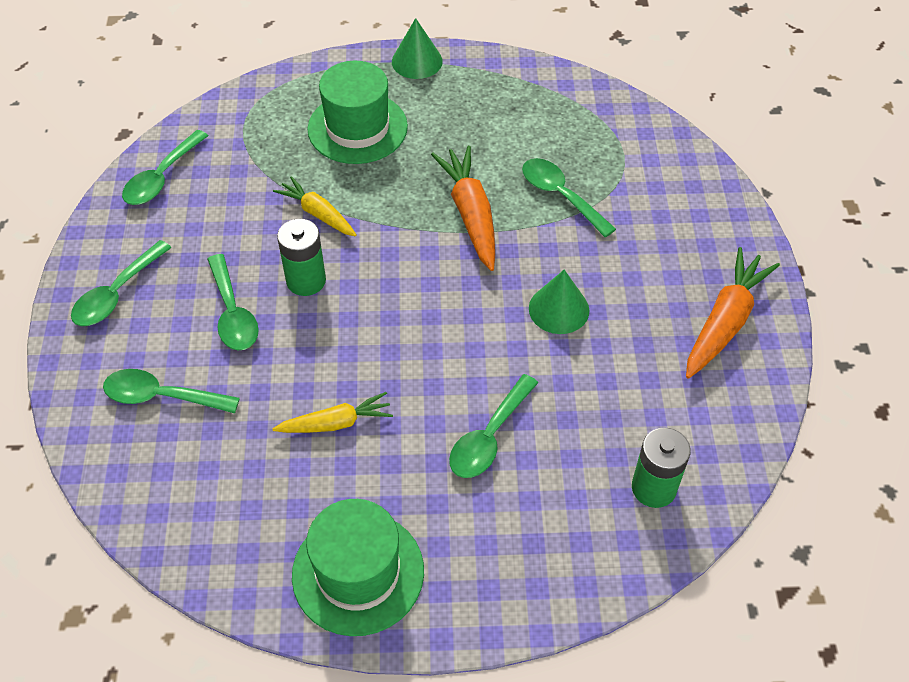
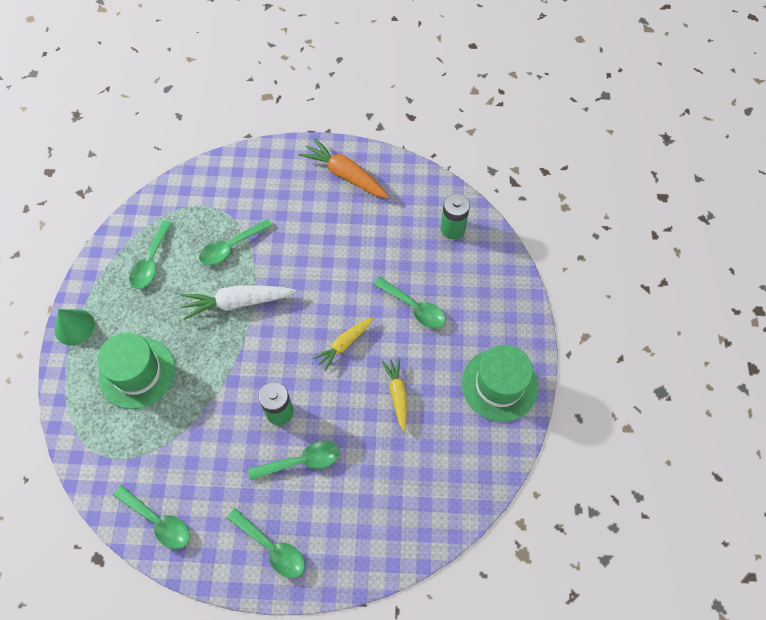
camera: 85 degrees left, 10 degrees up
green spoon [103,369,240,413] -> green spoon moved to [129,220,173,289]
yellow carrot [273,176,357,236] -> yellow carrot moved to [313,317,373,371]
orange carrot [431,146,495,271] -> white carrot [181,285,296,320]
green cone [529,270,589,334] -> none

